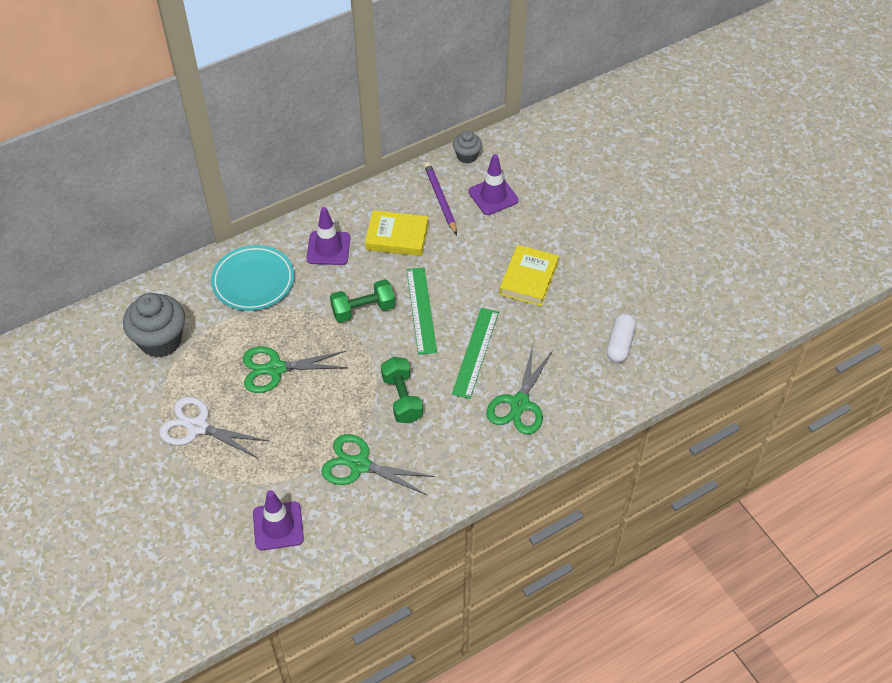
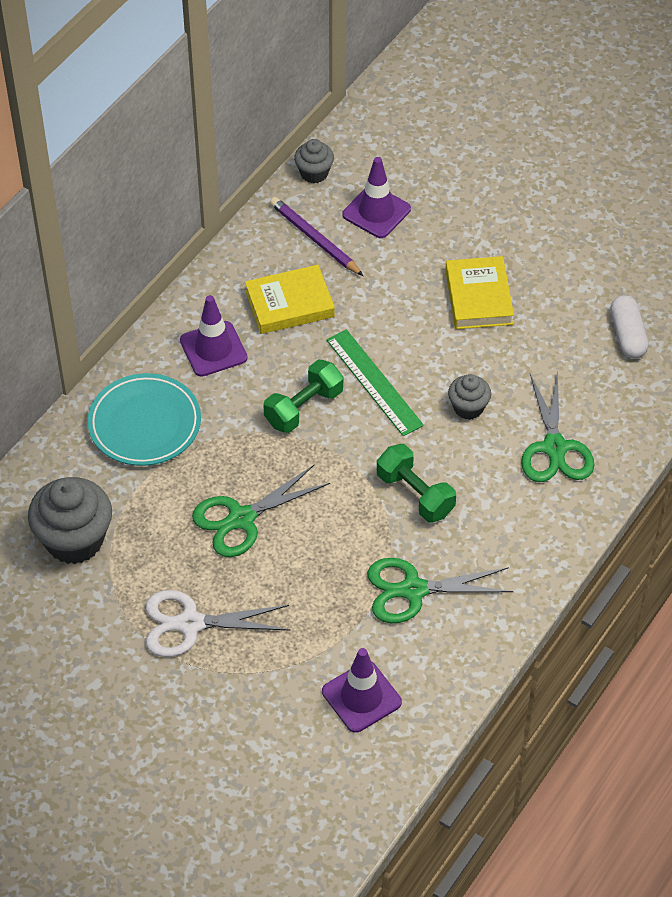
camera: 25 degrees left, 0 degrees up
green ruler [452,308,499,399] -> grey cupcake [448,374,491,420]

